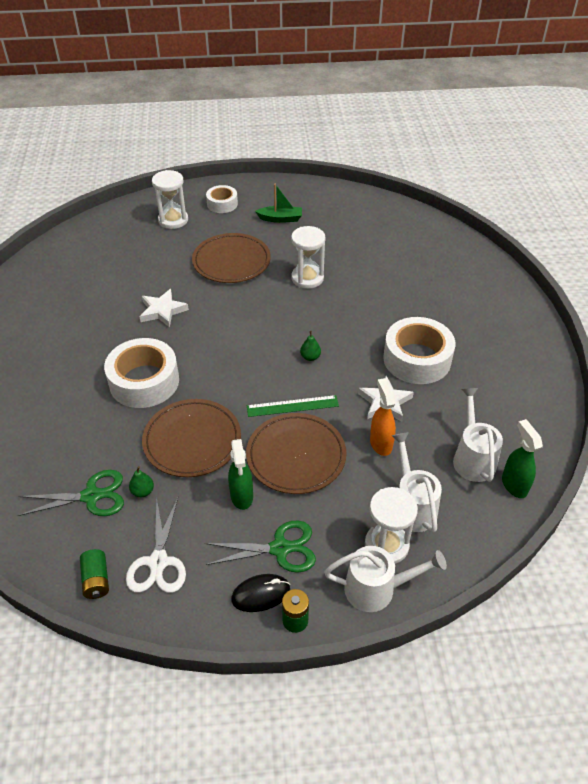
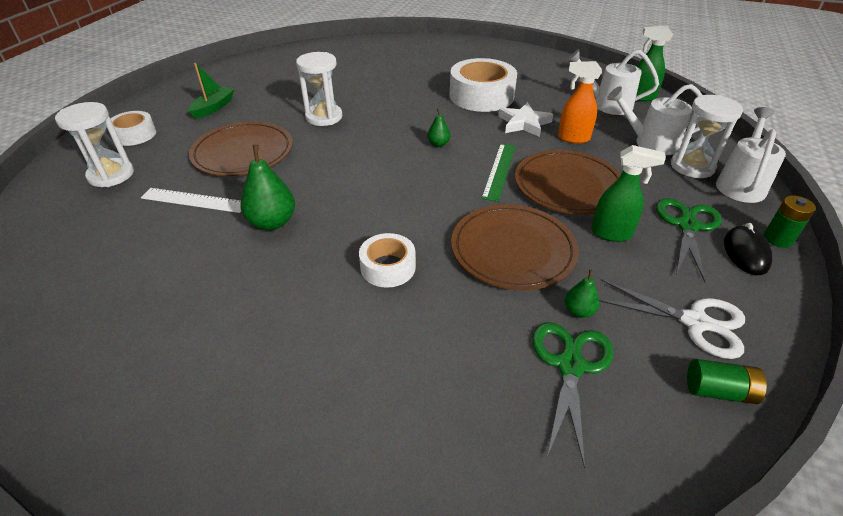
camera: 65 degrees left, 5 degrees down
white tape [104,338,179,408] -> white tape [359,233,416,288], size x0.56
white star [139,289,189,328] -> green pear [240,145,295,230]
none -> white ruler [141,188,241,213]

